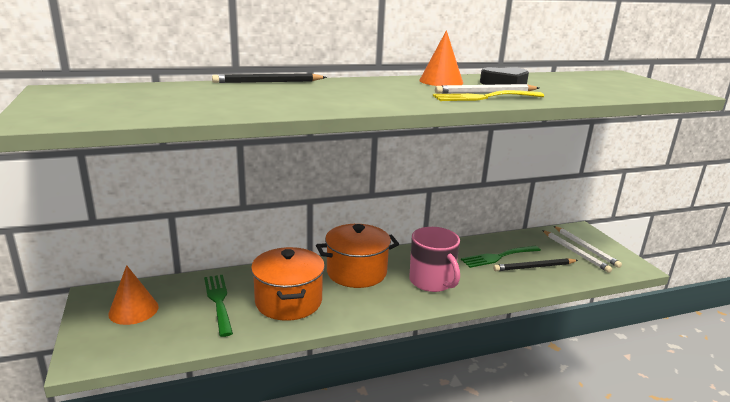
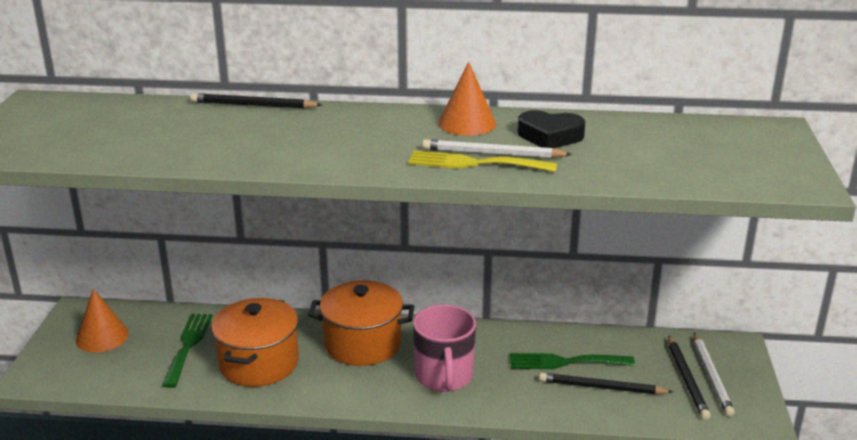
camera: 25 degrees right, 5 degrees up
white pencil [542,230,612,273] -> black pencil [668,335,711,420]

